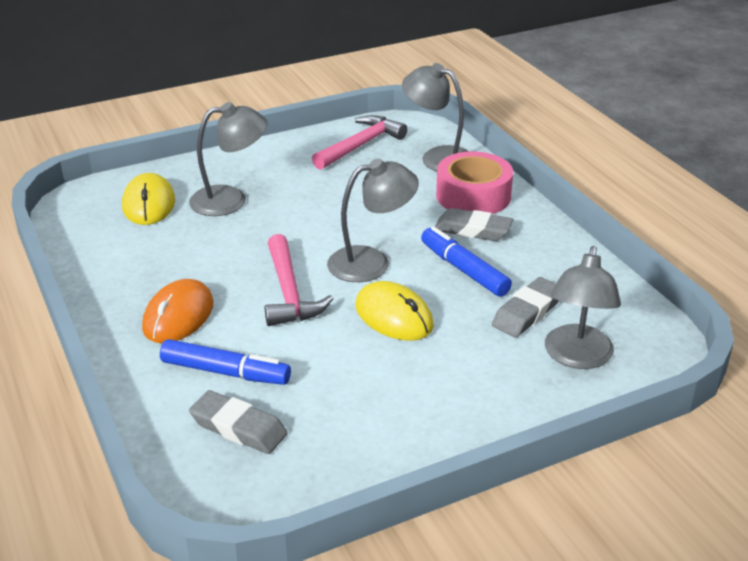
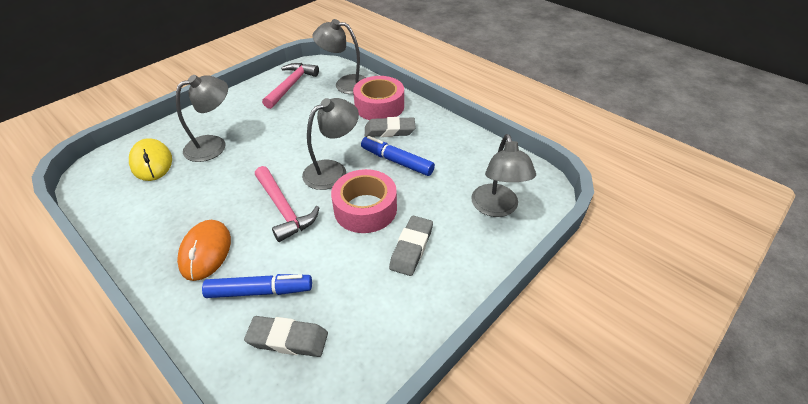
camera: 20 degrees left, 10 degrees up
yellow mouse [355,281,434,341] -> pink tape [331,169,397,233]
grey eraser [492,277,559,337] -> grey eraser moved to [389,216,433,276]

